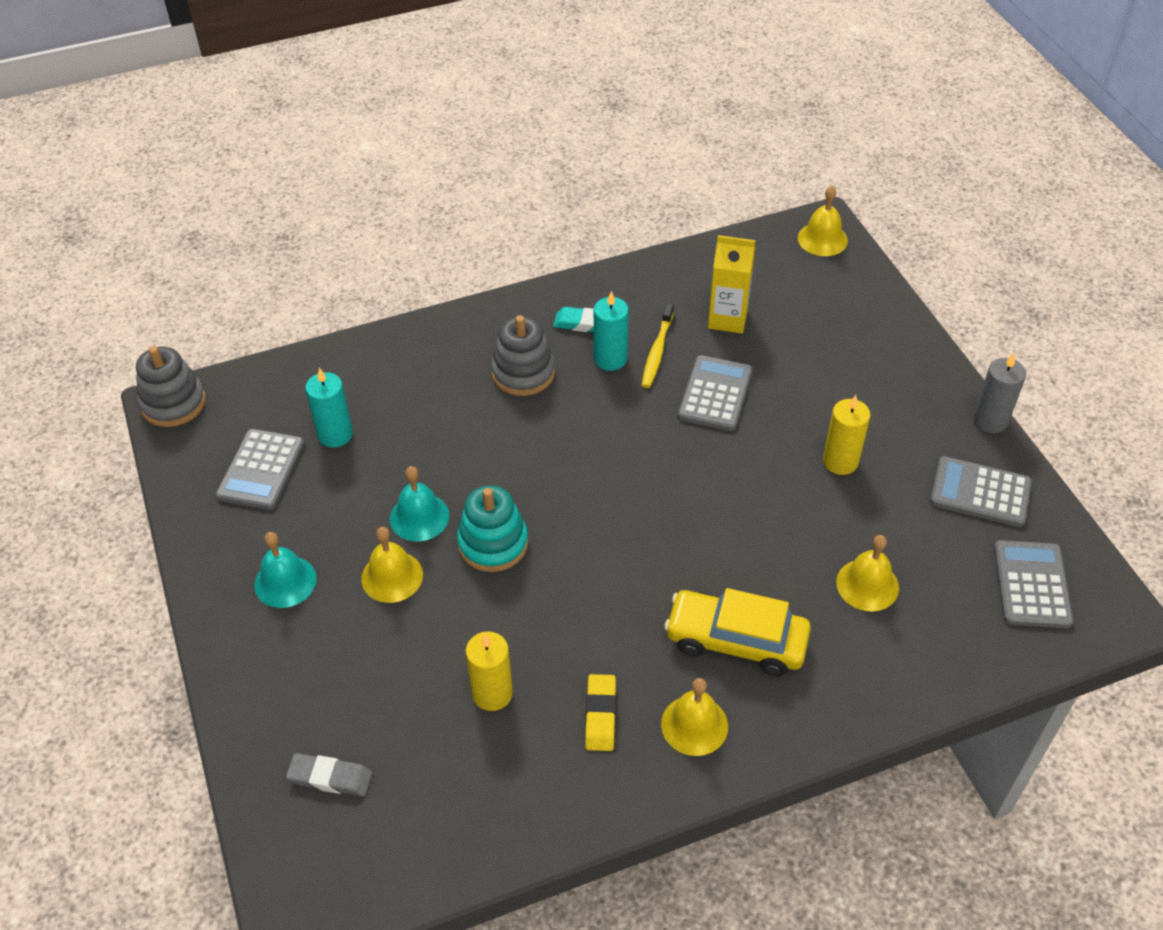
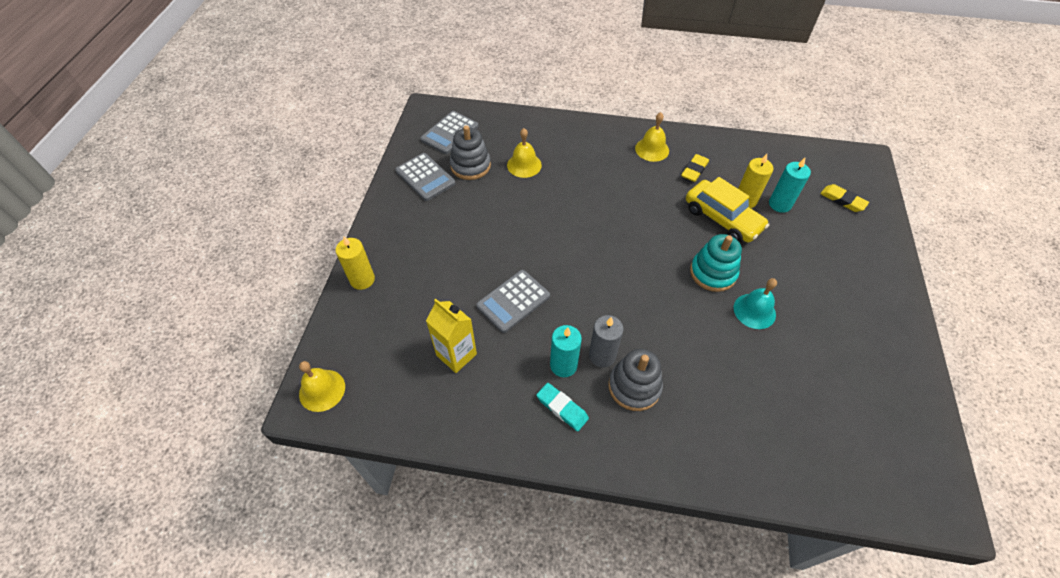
camera: 150 degrees left, 5 degrees up
grey stacking toy [136,346,206,427] -> grey stacking toy moved to [450,125,491,180]
grey calculator [216,429,304,510] -> none
turquoise bell [254,532,317,608] -> none
grey eraser [286,753,372,797] -> yellow eraser [820,184,869,212]
turquoise candle [305,368,353,448] -> turquoise candle moved to [769,158,811,213]
yellow bell [361,527,423,603] -> none
yellow toothbrush [642,303,674,388] -> none
yellow car [664,588,811,676] -> yellow car moved to [686,177,769,243]
yellow candle [823,395,871,475] -> yellow candle moved to [336,236,375,290]
grey candle [973,353,1026,433] -> grey candle moved to [589,315,624,368]

